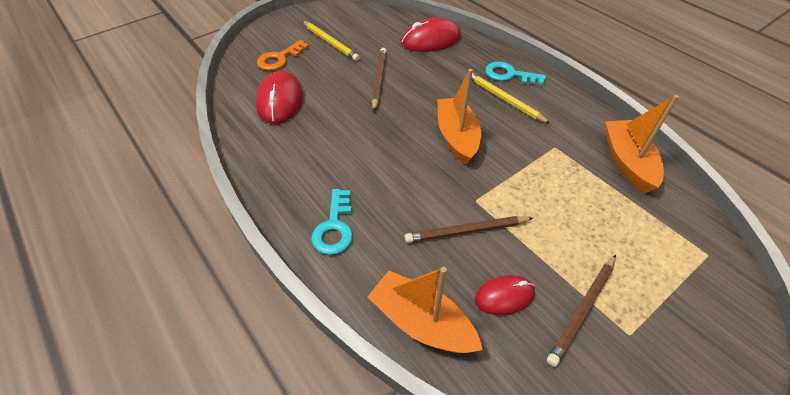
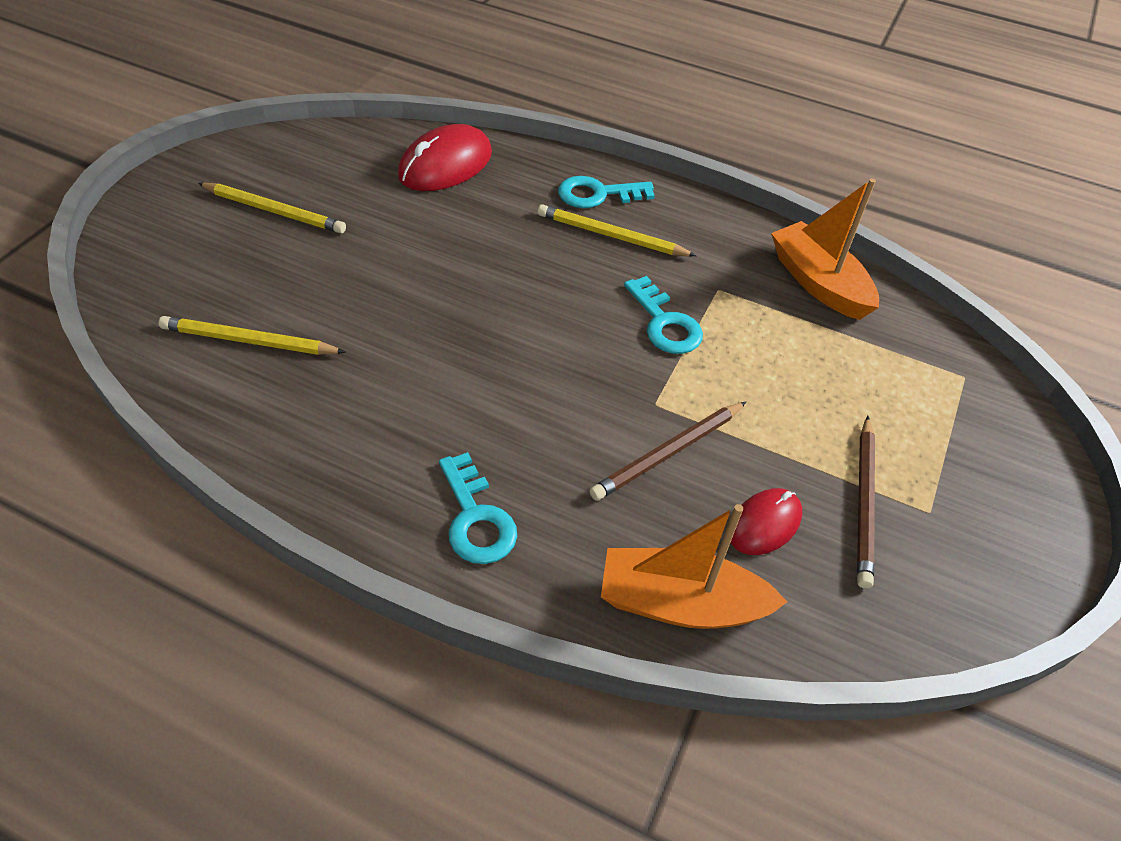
camera: 30 degrees left, 0 degrees up
red mouse [256,71,303,124] -> yellow pencil [158,316,346,355]
orange key [257,40,309,71] -> none
brown pencil [372,48,387,111] -> none
orange boat [437,69,481,165] -> none
none -> turquoise key [624,276,703,354]

